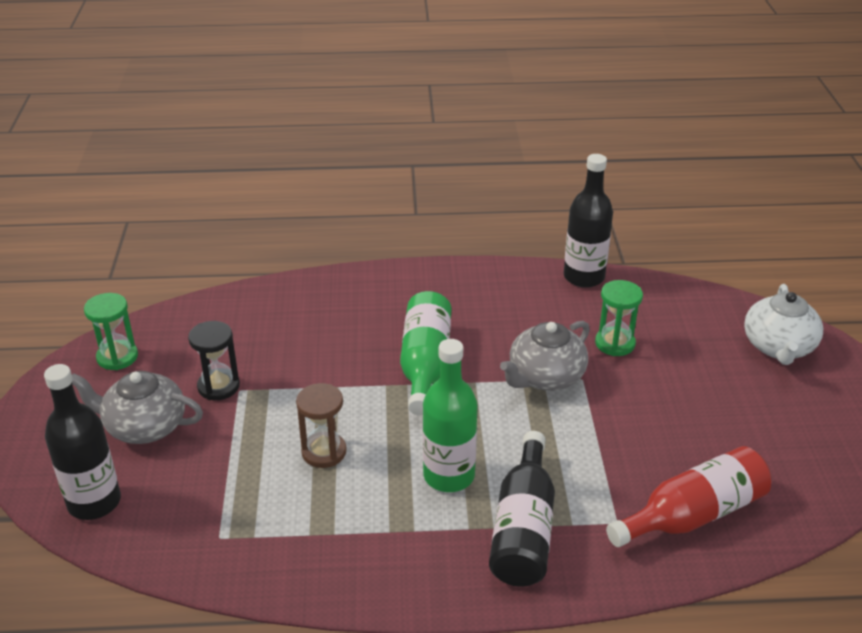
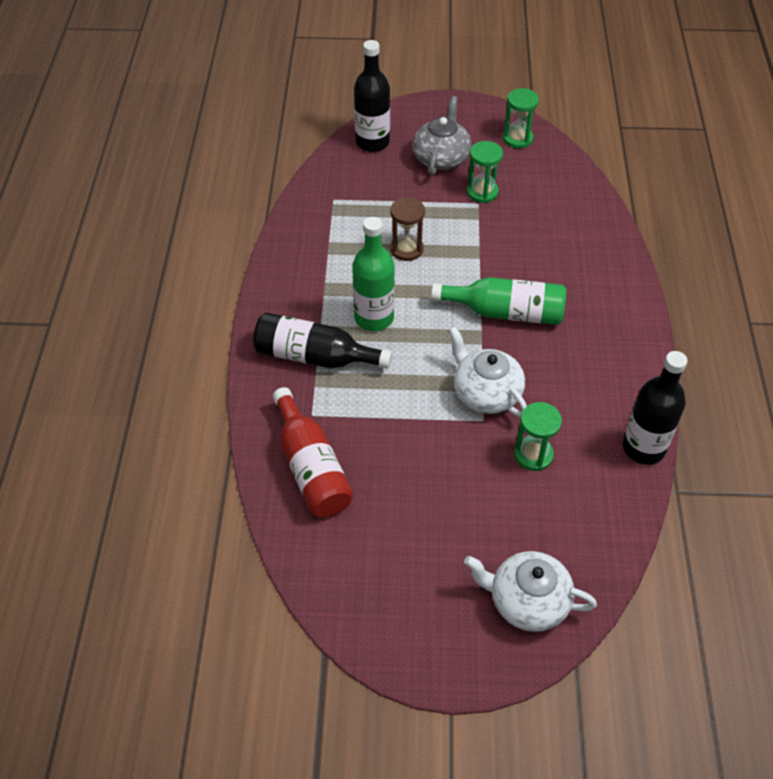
camera: 95 degrees right, 15 degrees up
black hourglass [188,321,240,400] -> green hourglass [467,141,503,203]
grey teapot [500,321,590,391] -> white teapot [449,326,527,417]

